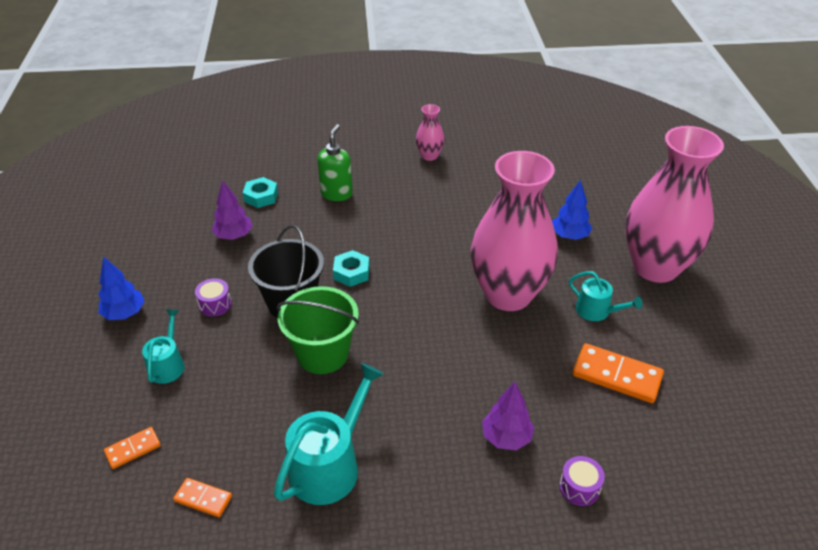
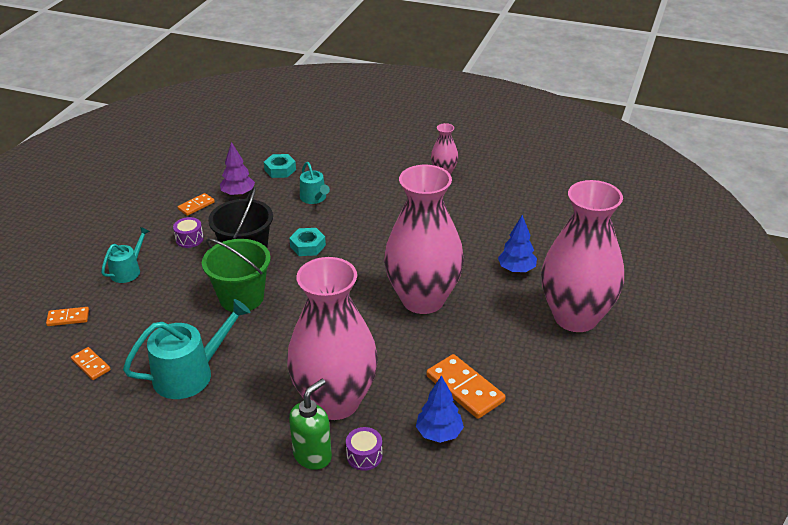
camera: 25 degrees right, 5 degrees down
blue tree [98,256,145,320] -> blue tree moved to [416,375,464,443]
green soap dispenser [317,124,353,201] -> green soap dispenser moved to [289,379,332,470]
purple tree [482,382,534,450] -> pink vase [287,257,378,420]
turquoise watering can [569,271,643,321] -> turquoise watering can moved to [300,162,330,204]
none -> orange domino [178,193,215,216]

